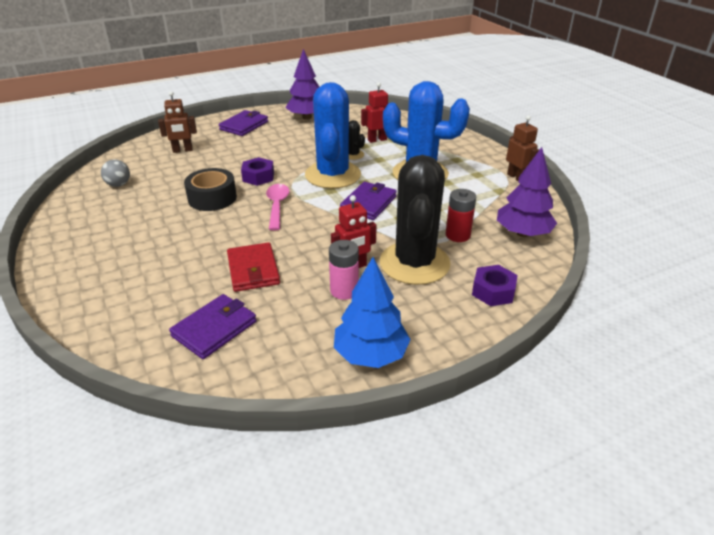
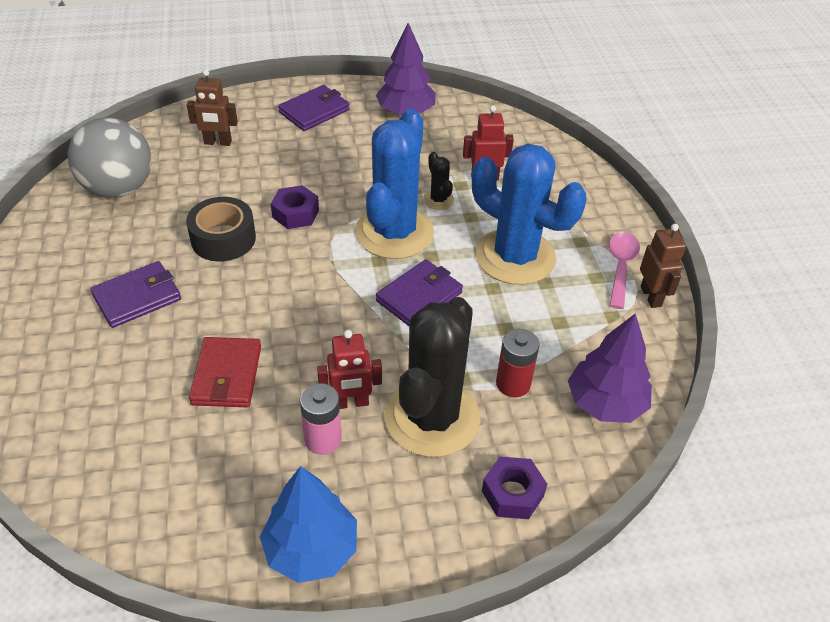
camera: 15 degrees right, 10 degrees up
grey ball [101,159,130,187] -> grey ball [68,118,152,198], size x2.19
purple wallet [169,294,257,359] -> purple wallet moved to [90,261,181,328]
pink spoon [266,184,290,230] -> pink spoon moved to [609,232,640,309]

